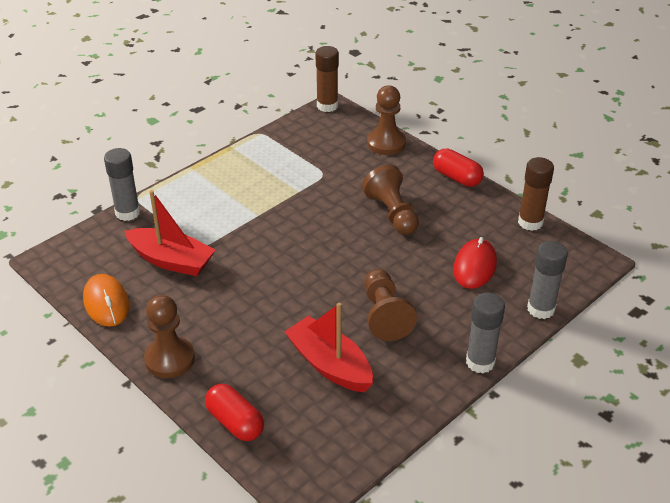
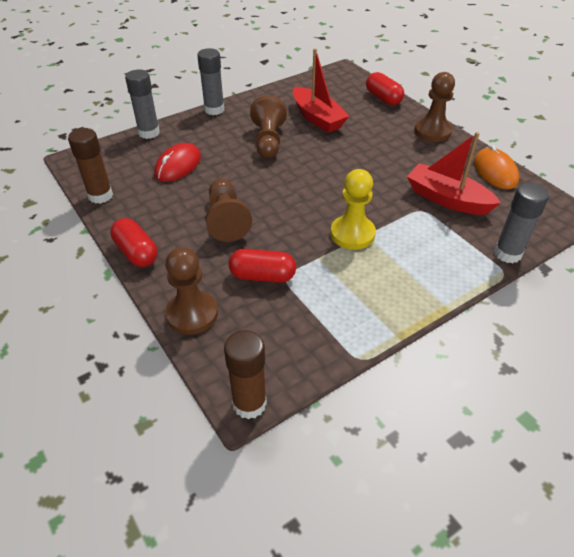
camera: 170 degrees left, 5 degrees up
none -> red capsule [229,249,296,283]
none -> yellow pawn [331,169,376,250]

